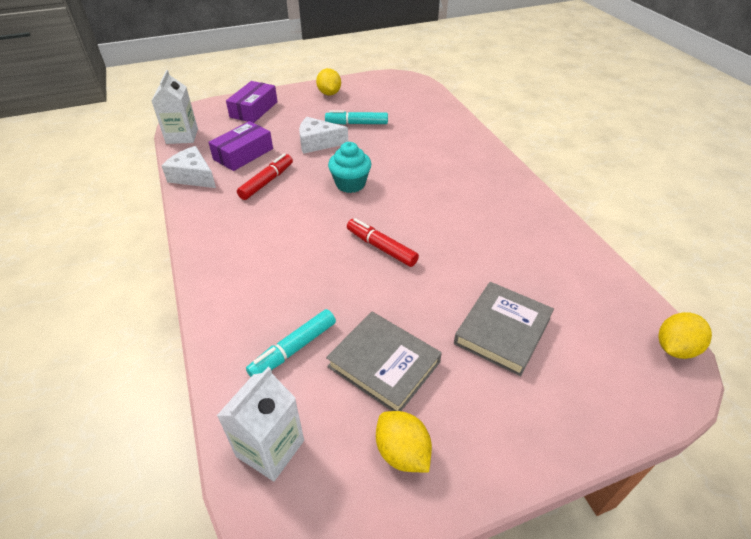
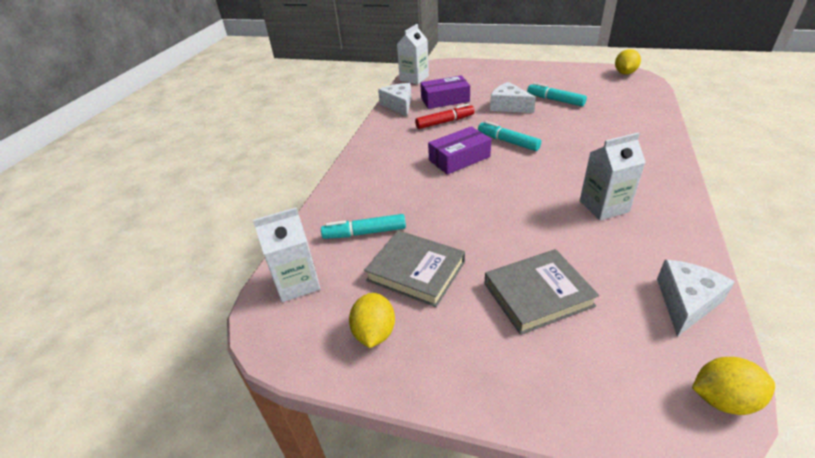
camera: 40 degrees right, 5 degrees down
purple box [226,81,278,123] -> purple box moved to [428,126,491,175]
yellow lemon [316,68,341,95] -> yellow lemon moved to [615,49,641,74]
grey book [326,312,442,411] -> grey book turned 45 degrees counterclockwise [364,230,465,307]
turquoise cupcake [328,142,371,193] -> turquoise marker [478,121,541,151]
red marker [347,218,419,267] -> none
none -> white carton [580,133,646,220]
none -> white cheese [657,260,735,337]

